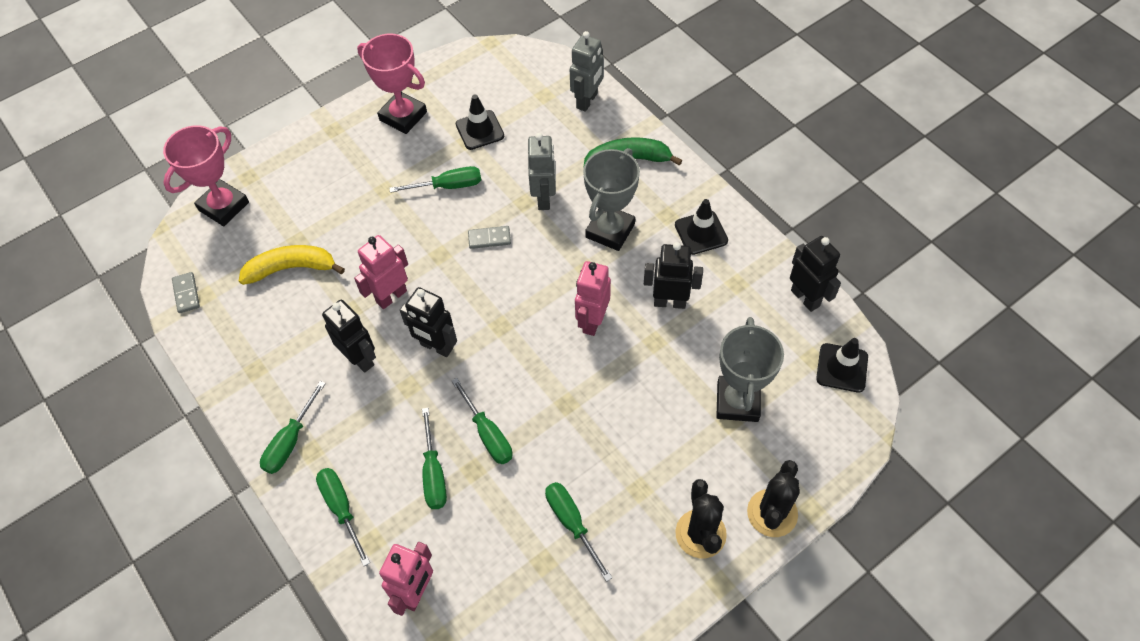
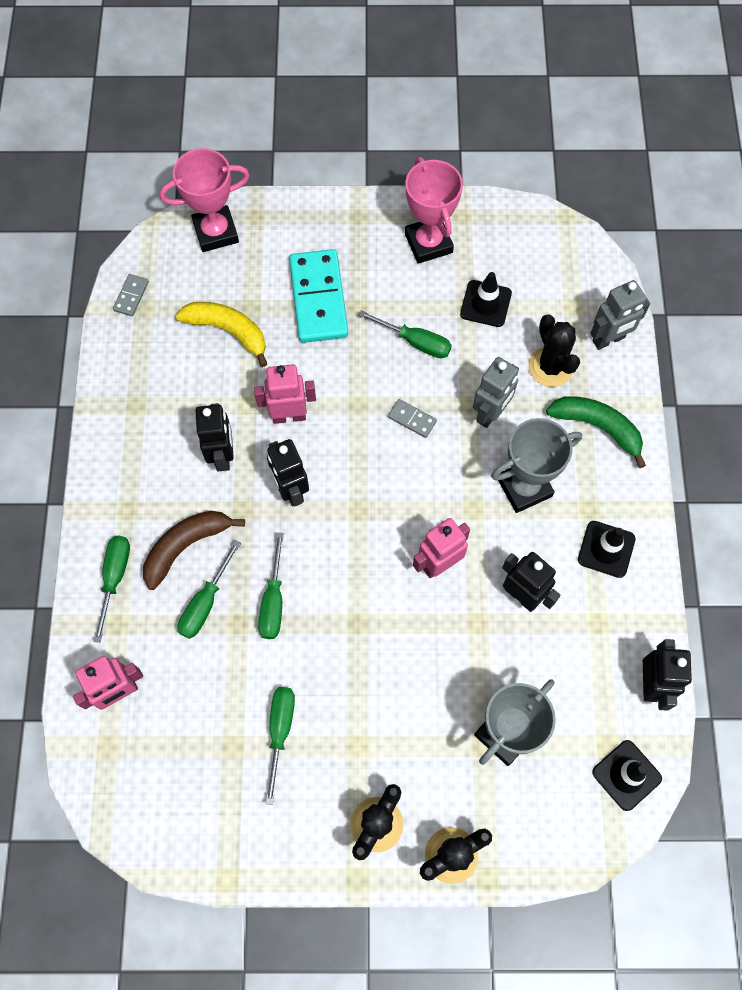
camera: 35 degrees right, 10 degrees up
green screwdriver [260,381,326,474] -> none
none -> brown banana [143,511,245,590]
none -> turquoise domino [289,249,348,343]
none -> black cactus [528,314,580,387]

